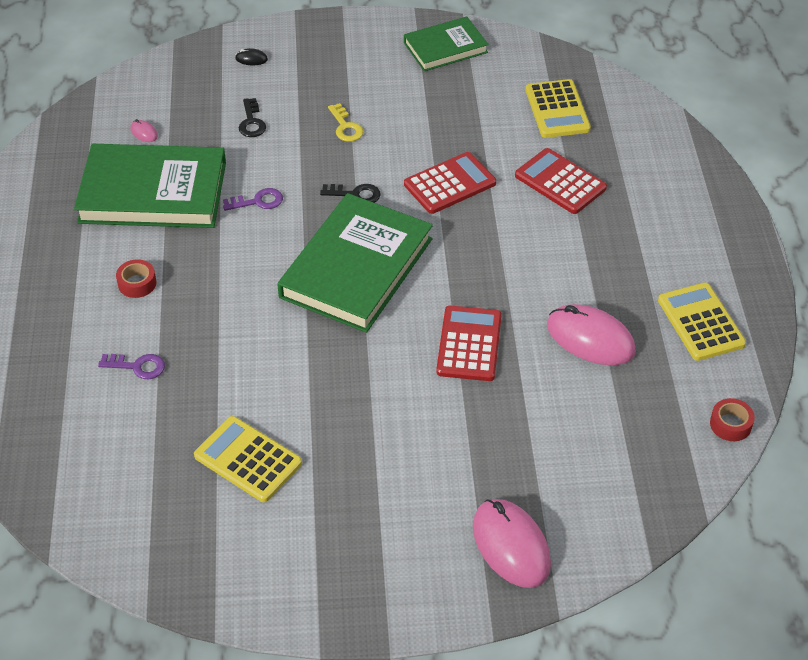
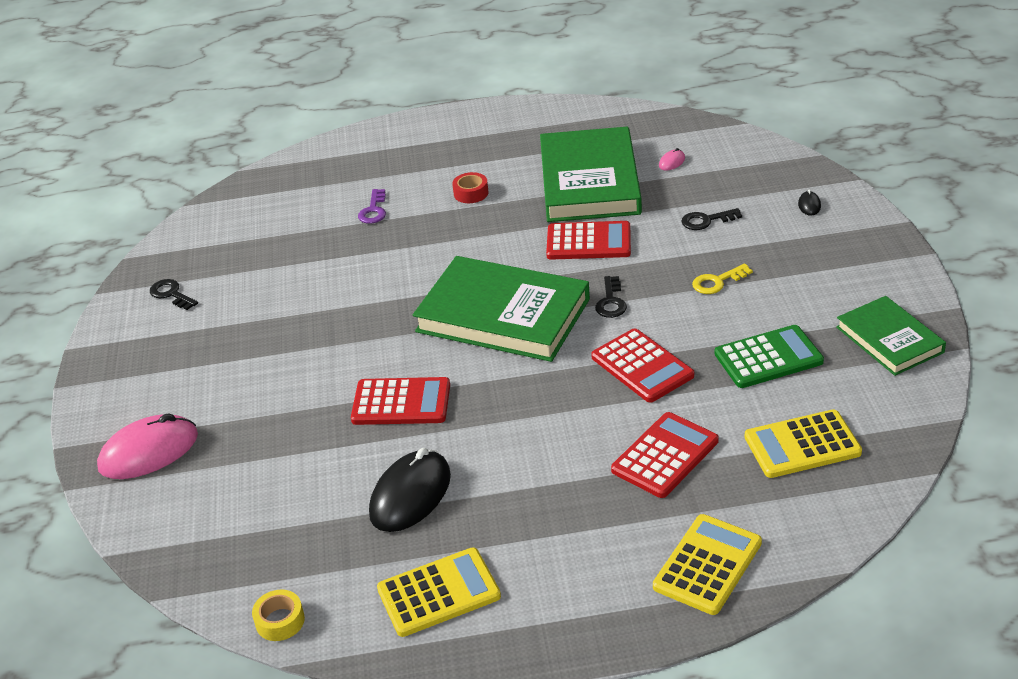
camera: 90 degrees right, 10 degrees down
yellow calculator [194,416,302,502] -> yellow calculator moved to [653,514,762,615]
purple key [223,188,283,211] -> red calculator [546,221,631,260]
pink mouse [547,304,636,365] -> black mouse [369,448,451,532]
red tape [710,398,755,441] -> yellow tape [252,590,305,641]
none -> black key [150,279,198,310]
none -> green calculator [714,325,824,388]

